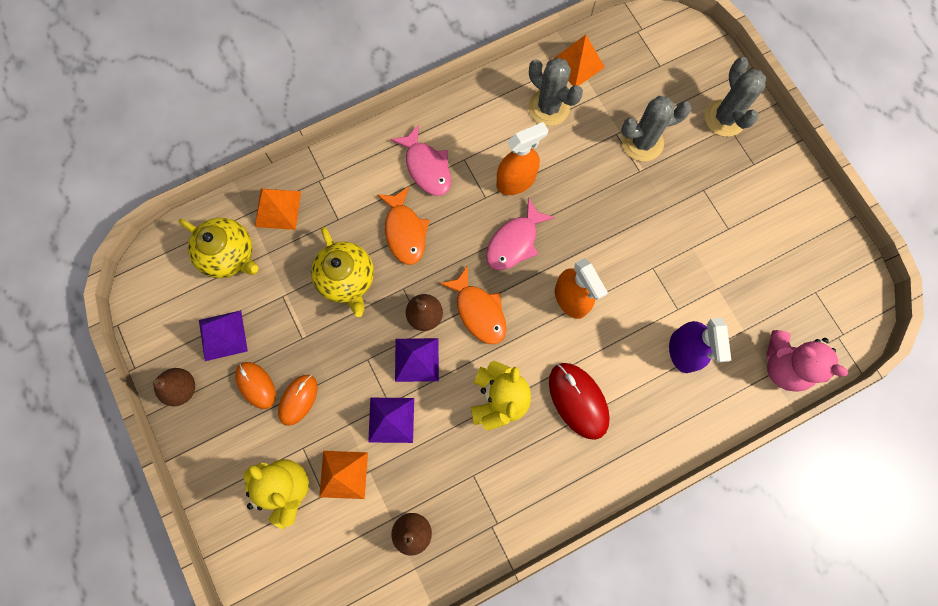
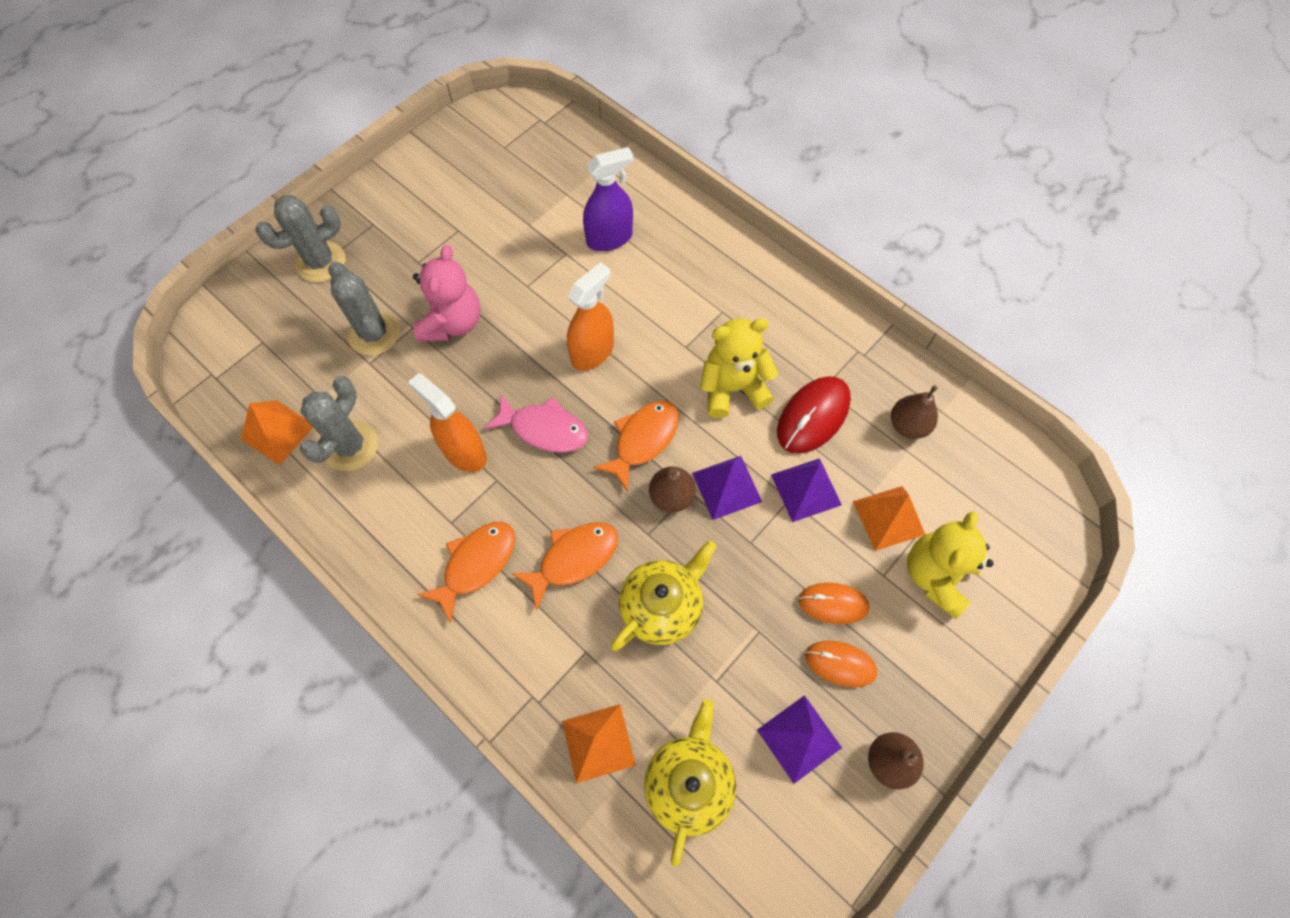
camera: 110 degrees left, 10 degrees down
orange mouse [235,362,276,409] -> orange mouse turned 75 degrees clockwise [805,641,877,687]
pink fish [390,124,451,196] -> orange fish [417,522,515,624]
red mouse [549,363,610,440] -> red mouse moved to [777,376,851,454]
pink teddy bear [766,330,848,392] -> pink teddy bear moved to [413,245,481,341]

